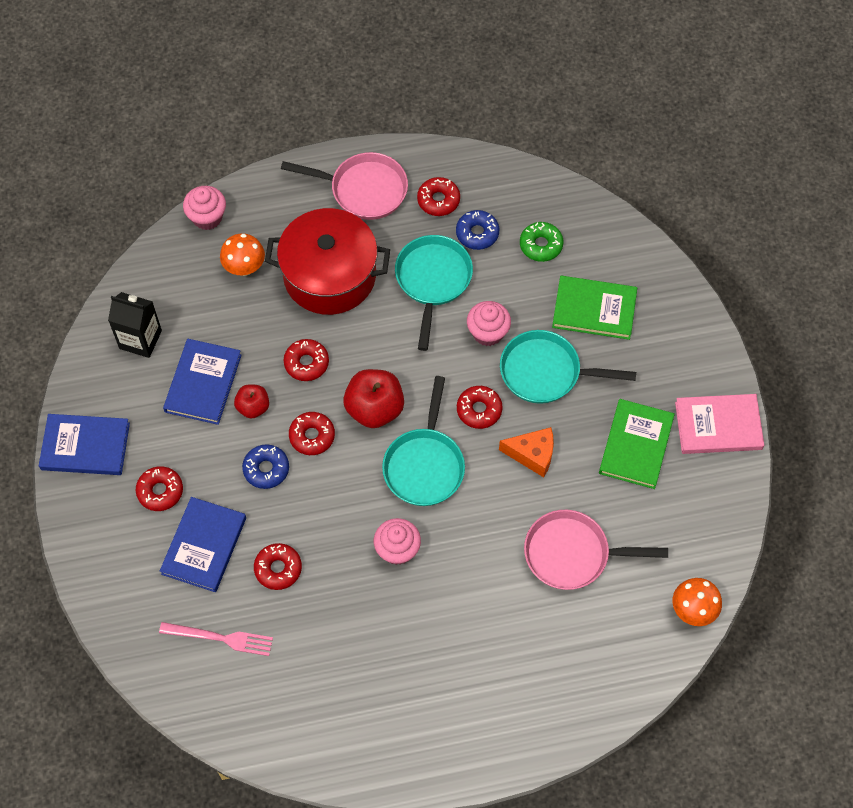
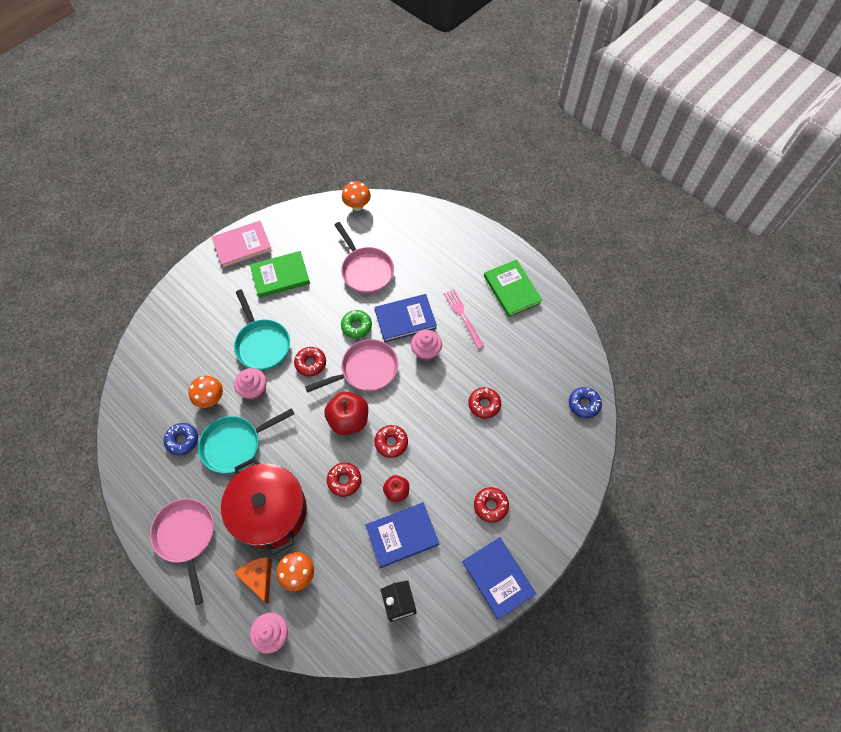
camera: 125 degrees left, 0 degrees up
pink fork [159,622,273,656] -> pink fork moved to [444,289,484,349]
blue book [160,497,246,592] -> blue book moved to [374,294,437,342]
blue donut [242,444,289,489] -> blue donut moved to [569,387,602,418]
turquoise pan [382,376,465,506] -> pink pan [305,339,398,393]
red donut [417,177,460,216] -> none
orange cheese [499,427,554,477] -> orange cheese moved to [234,557,272,604]
green donut [520,222,563,262] -> green donut moved to [341,310,372,339]
green book [552,276,637,340] -> green book moved to [484,259,542,317]
pink book [675,394,764,454] -> pink book turned 75 degrees counterclockwise [212,221,272,268]
none -> orange mushroom [188,376,223,408]

